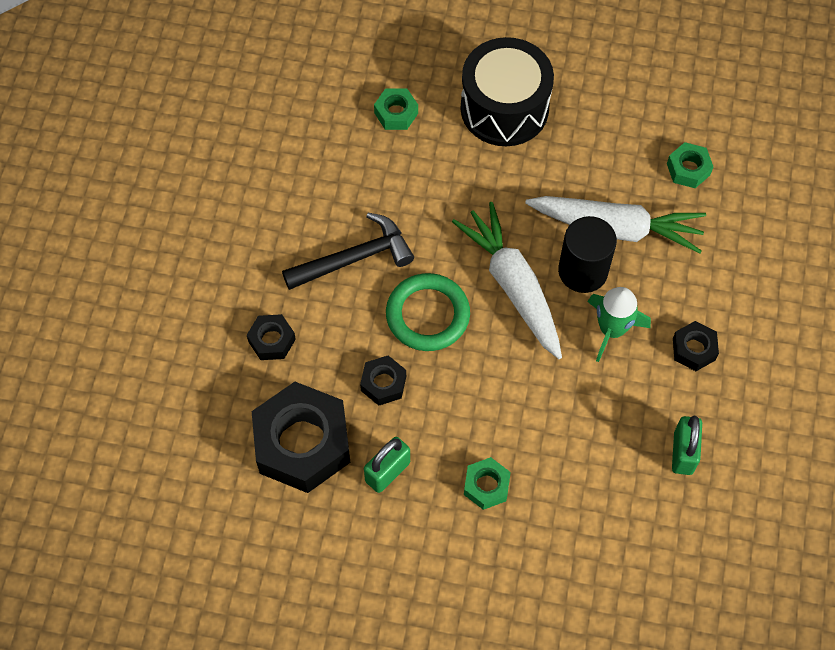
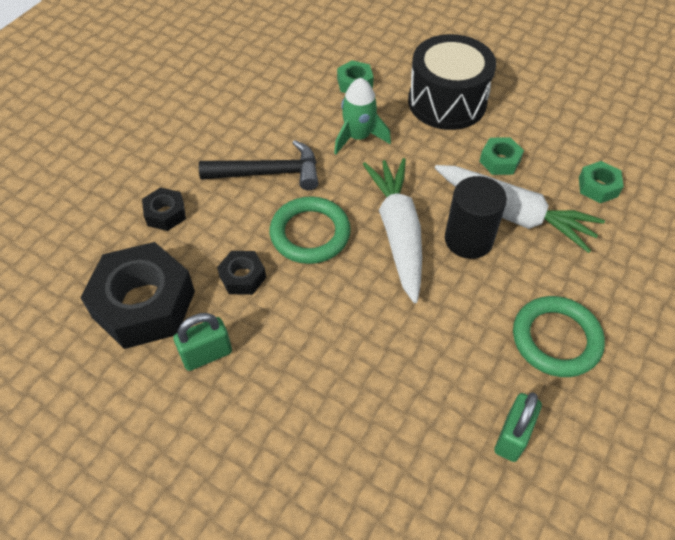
camera: 20 degrees right, 10 degrees down
green nut [464,457,511,510] -> green nut moved to [479,137,524,175]
green rocket [588,287,651,362] -> green rocket moved to [334,78,391,154]
black nut [673,321,719,371] -> green ring [513,296,605,377]

